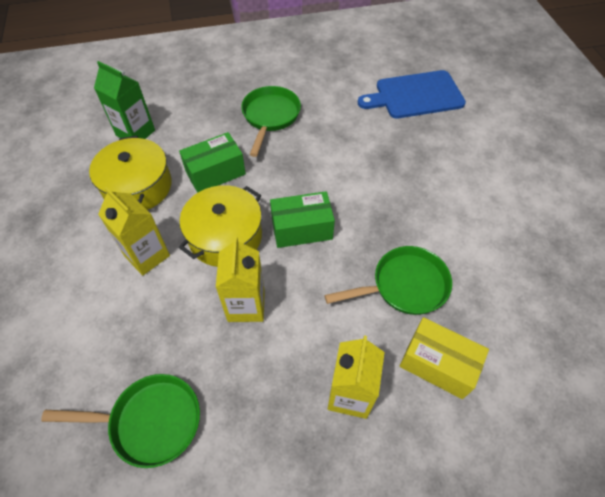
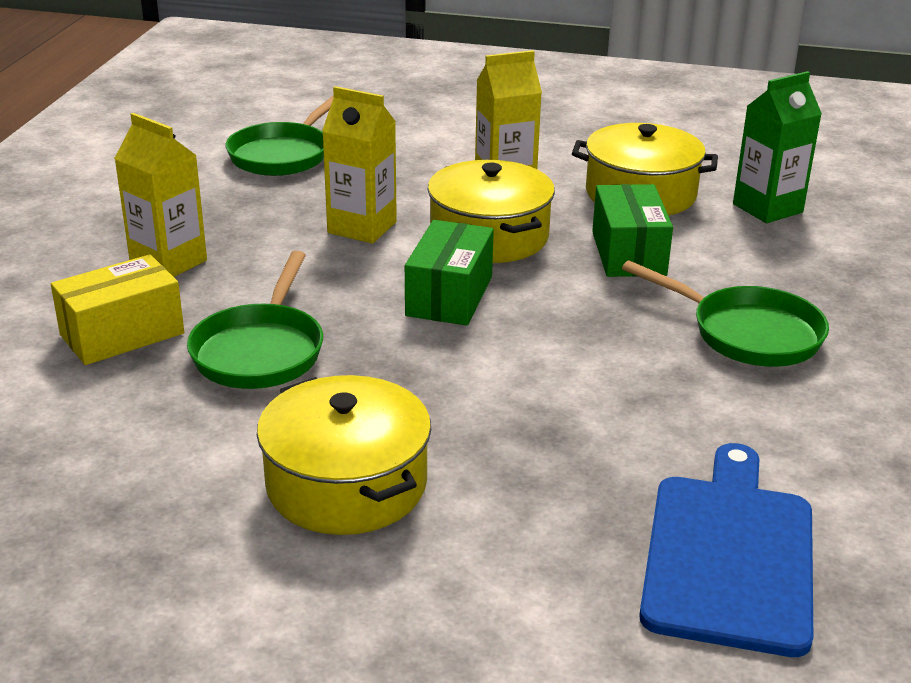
camera: 115 degrees right, 25 degrees down
none -> yellow pot [257,375,431,535]

